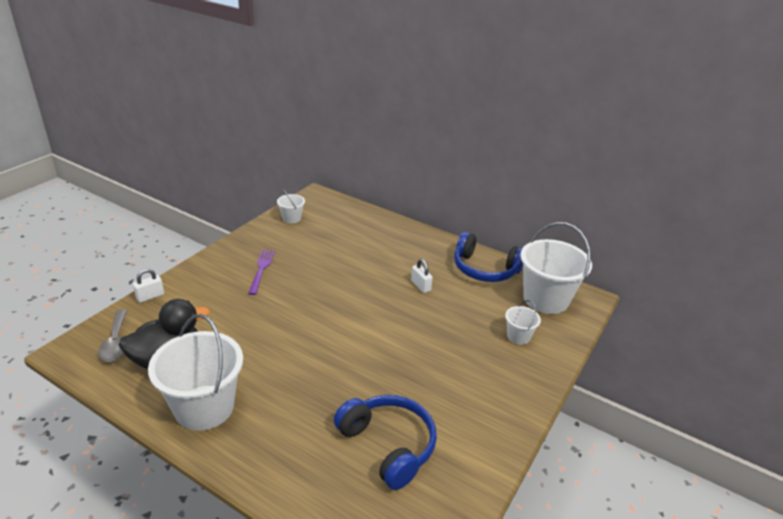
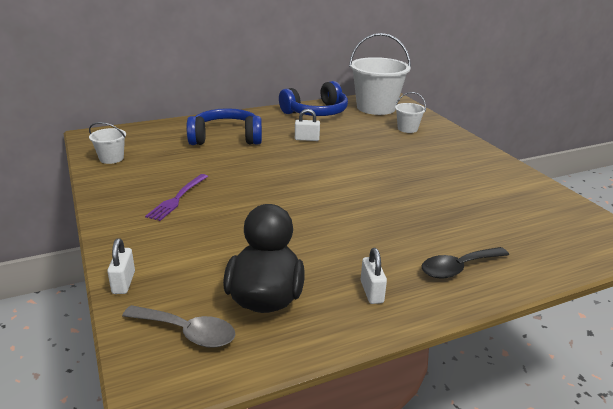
camera: 55 degrees left, 5 degrees down
white bucket [148,314,243,431] -> white padlock [361,248,387,304]
purple fork [248,250,275,295] -> purple fork turned 105 degrees counterclockwise [145,174,208,221]
blue headphones [334,395,437,490] -> blue headphones moved to [187,108,262,145]
none -> black spoon [422,247,509,279]

